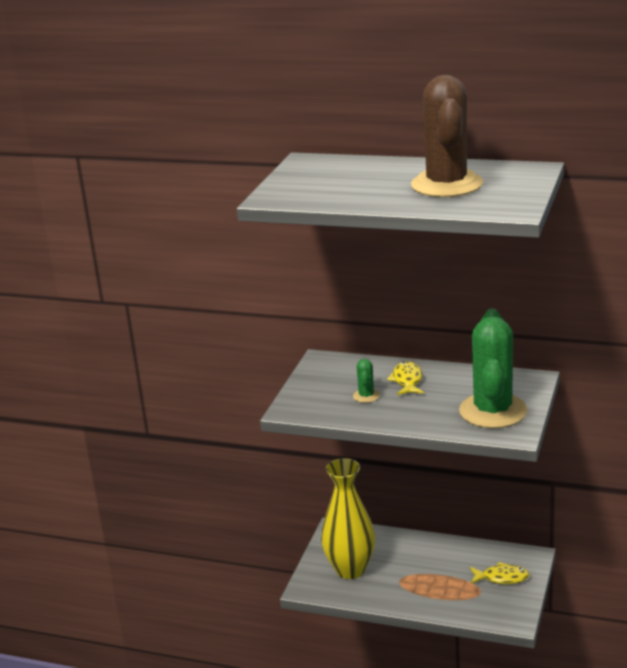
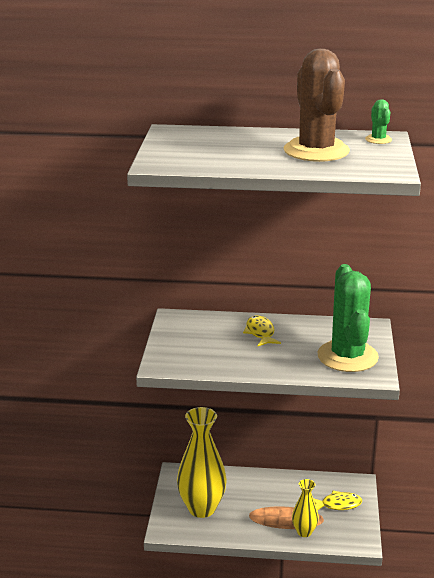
camera: 15 degrees left, 0 degrees up
green cactus [353,359,380,403] -> green cactus moved to [365,99,392,144]
none -> yellow vase [292,479,319,537]

